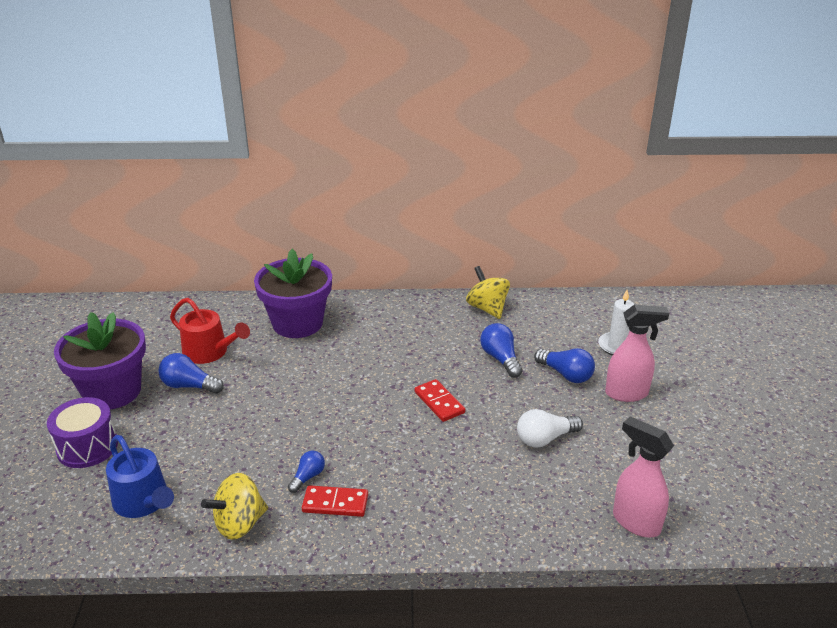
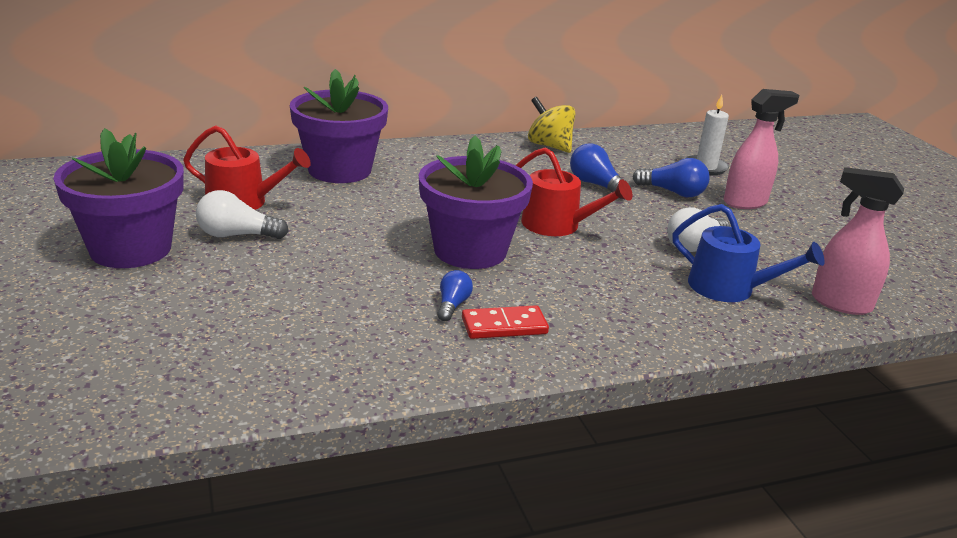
camera: 20 degrees left, 5 degrees down
purple drum [47,397,118,468] -> none
blue watering can [106,435,174,518] -> blue watering can moved to [672,204,825,302]
blue light bulb [158,353,224,394] -> white light bulb [196,190,289,239]
yellow spinning top [201,473,268,540] -> none
red domino [415,379,465,422] -> red watering can [515,147,632,236]
none -> purple flower pot [419,135,533,269]

